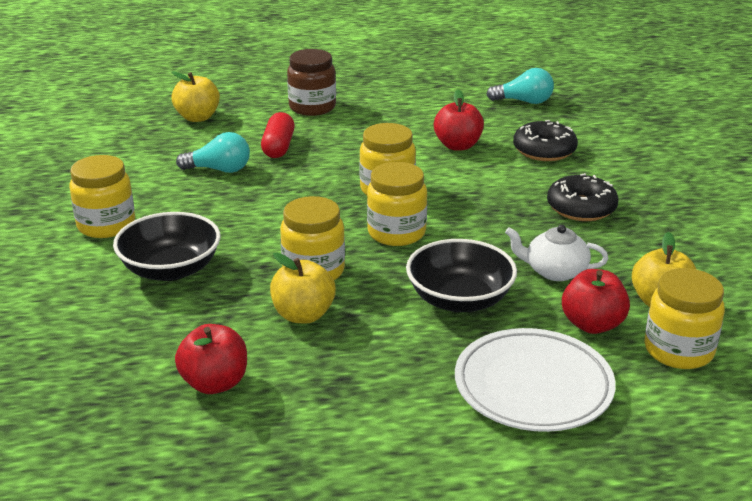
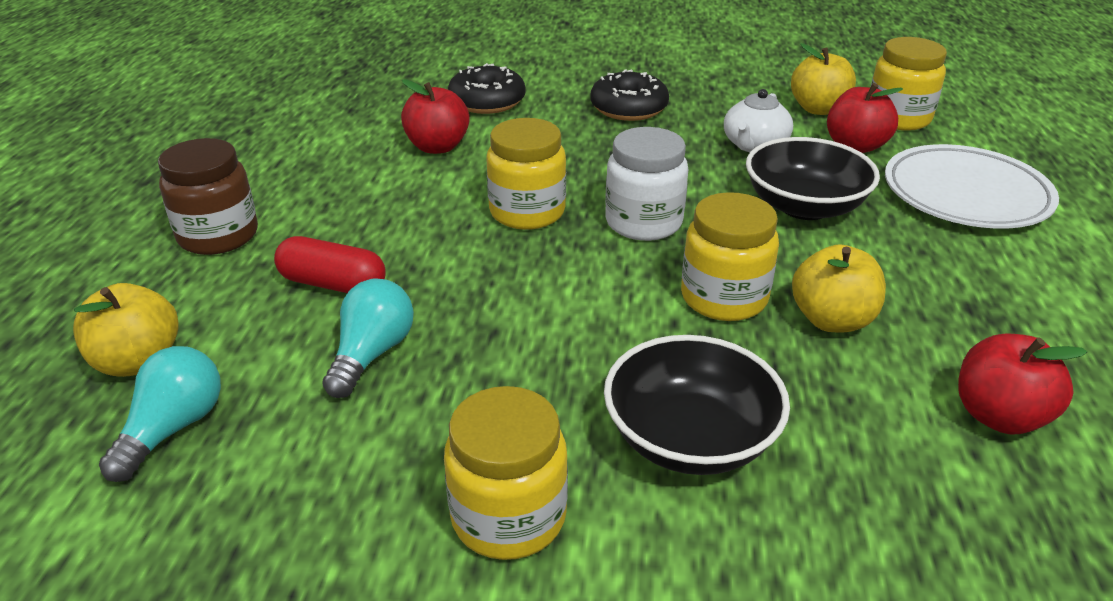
camera: 75 degrees left, 5 degrees up
yellow jar [367,162,427,246] -> white jar [605,127,689,241]
turquoise light bulb [486,68,554,104] -> turquoise light bulb moved to [99,346,221,482]

